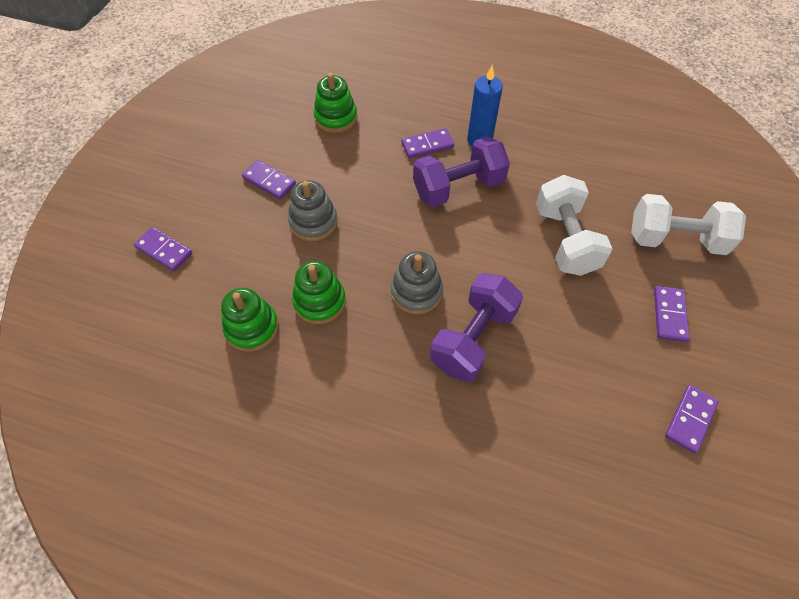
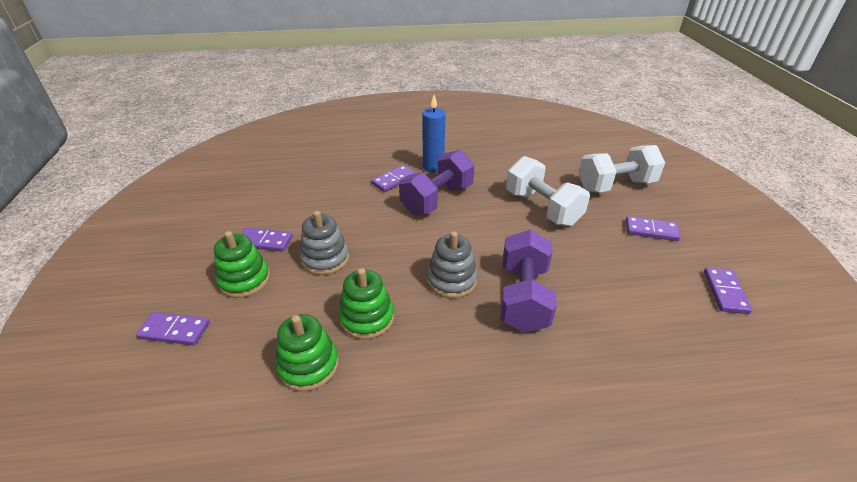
camera: 25 degrees left, 20 degrees down
green stacking toy [314,73,357,133] -> green stacking toy moved to [214,231,270,298]
purple domino [654,286,689,342] -> purple domino turned 60 degrees counterclockwise [626,216,681,241]

